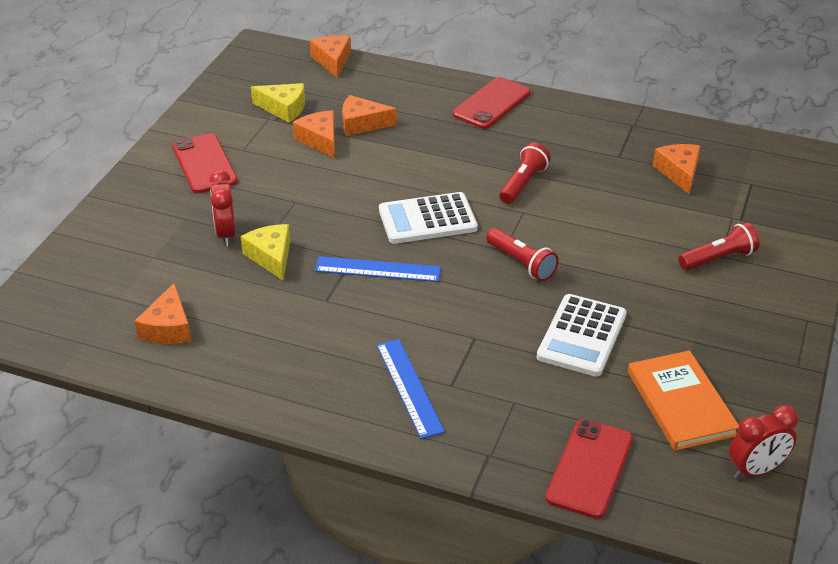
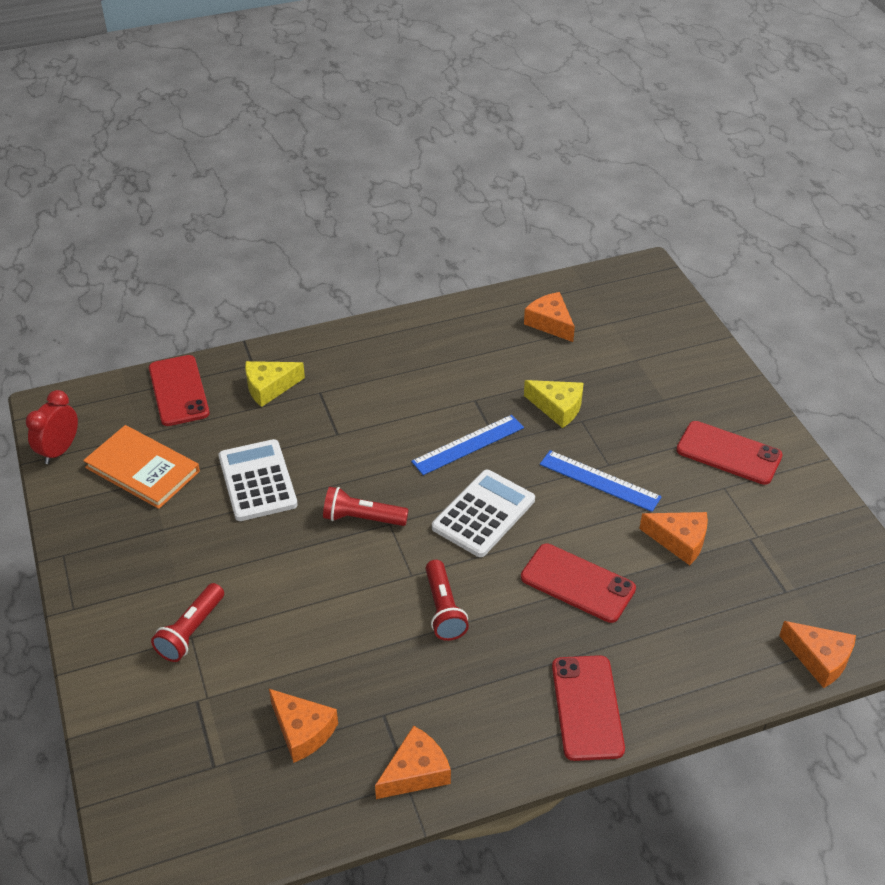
camera: 140 degrees right, 5 degrees up
red clock [209,170,236,246] -> none
yellow cheese [251,83,305,123] -> yellow cheese moved to [245,361,305,407]
orange cheese [342,95,397,136] -> orange cheese moved to [375,726,451,799]
blue ruler [377,339,445,439] -> blue ruler moved to [540,450,662,512]
none -> red phone [521,544,636,623]

